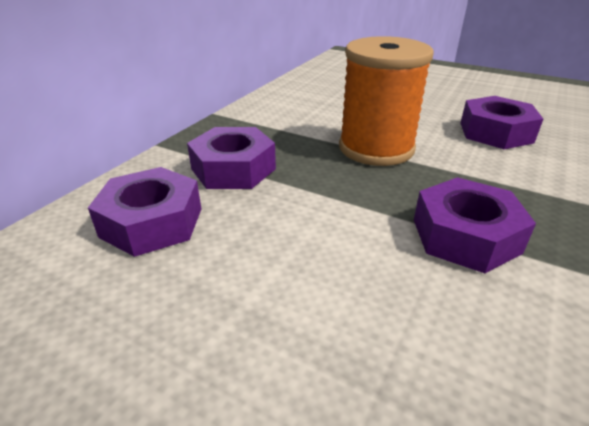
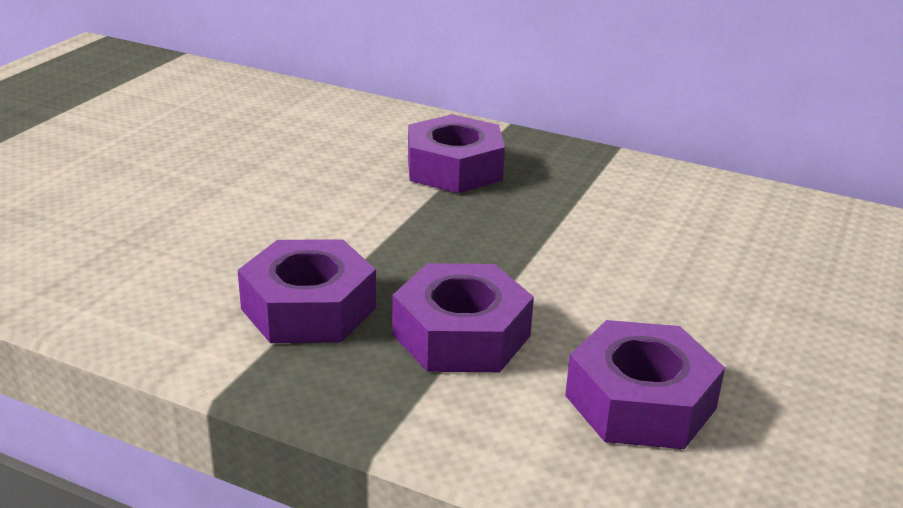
camera: 85 degrees right, 5 degrees down
purple nut [88,167,201,257] -> purple nut moved to [392,263,534,372]
orange spool [339,36,434,166] -> none

